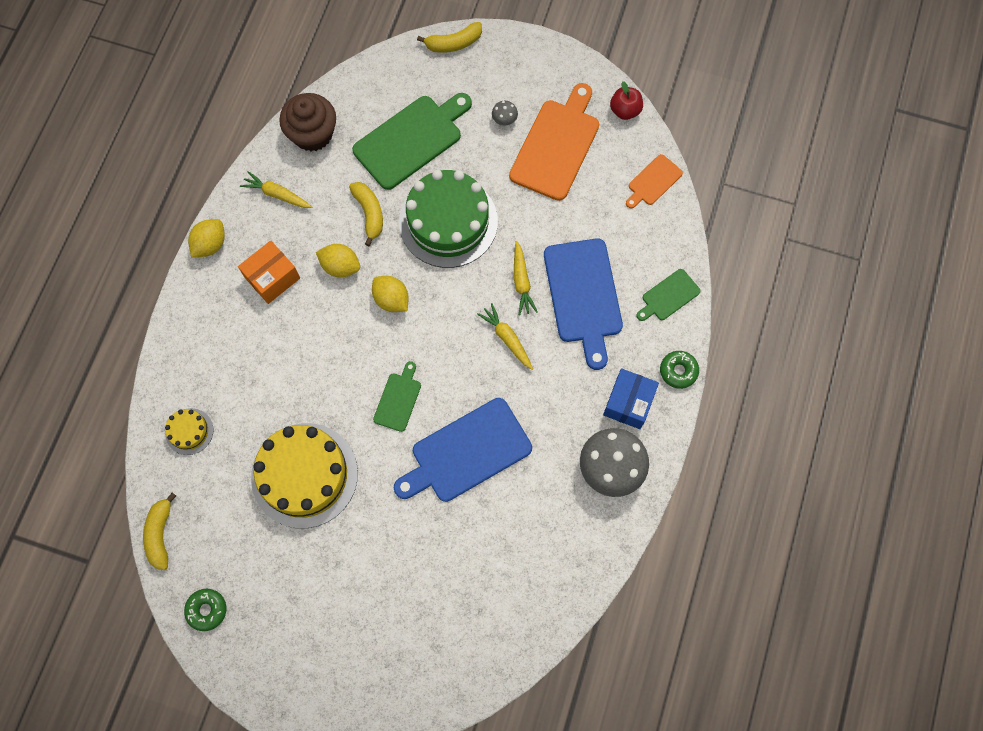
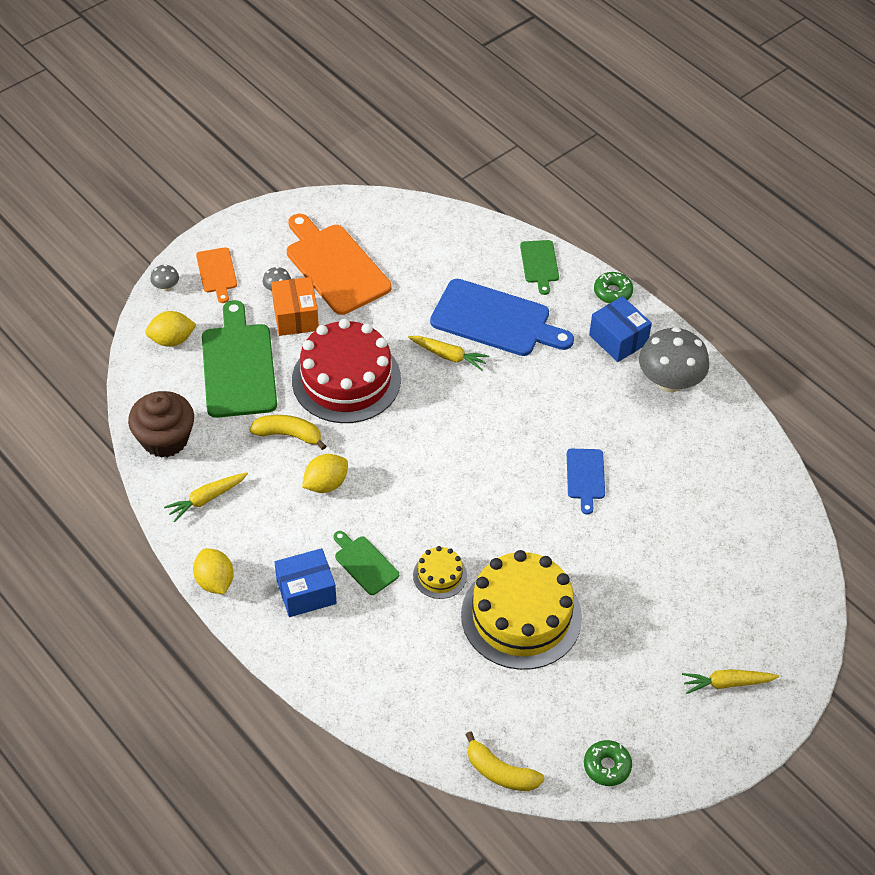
camera: 60 degrees left, 20 degrees down
yellow cake [165,408,213,455] -> yellow cake moved to [413,546,467,599]
orange box [238,241,300,304] -> orange box moved to [271,277,319,336]
yellow lemon [372,276,409,312] -> yellow lemon moved to [145,311,197,347]
green cutting board [373,361,421,432] -> green cutting board moved to [333,531,399,595]
blue cutting board [394,398,532,502] -> blue cutting board [567,449,605,515], size x0.51
green cake [399,170,498,268] -> red cake [292,319,401,423]
yellow banana [417,22,482,53] -> grey mushroom [150,264,179,291]
yellow carrot [477,303,533,370] -> yellow carrot moved to [682,669,780,694]
red apple [610,81,643,120] -> none
orange cutting board [626,154,683,209] -> orange cutting board moved to [196,247,237,303]
none -> blue box [275,548,337,617]

